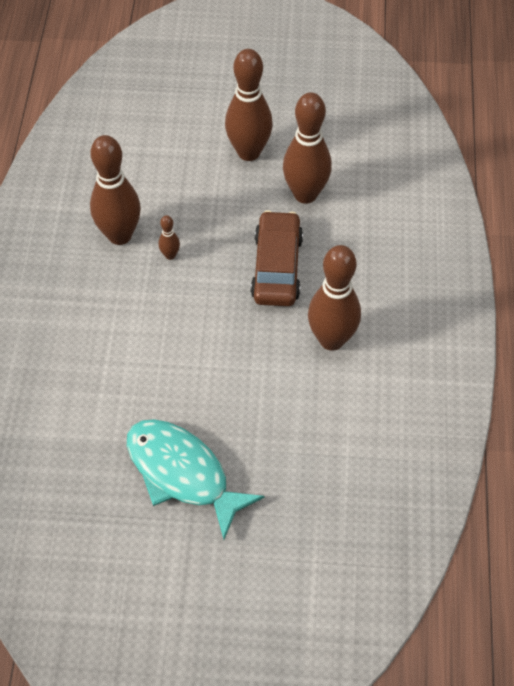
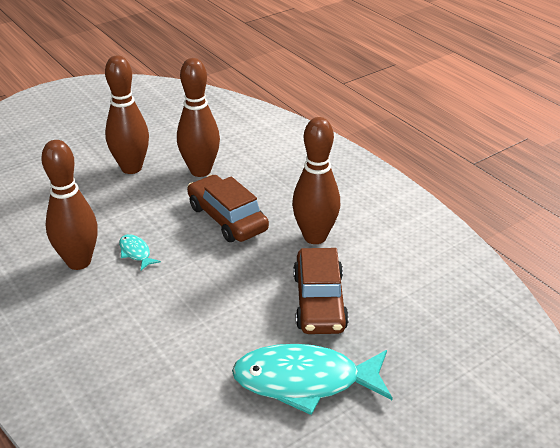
camera: 40 degrees left, 20 degrees down
brown bowling pin [159,215,180,260] -> turquoise fish [119,234,161,270]
none -> brown car [293,248,349,334]

